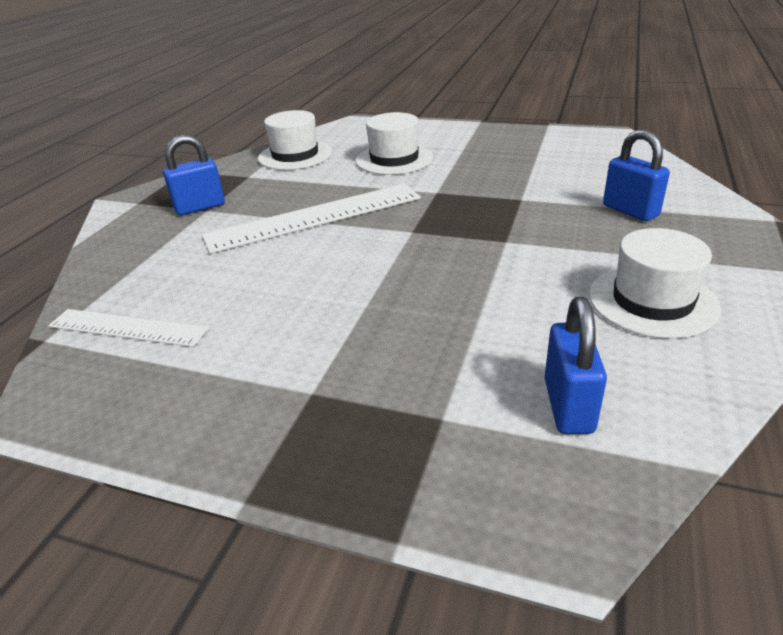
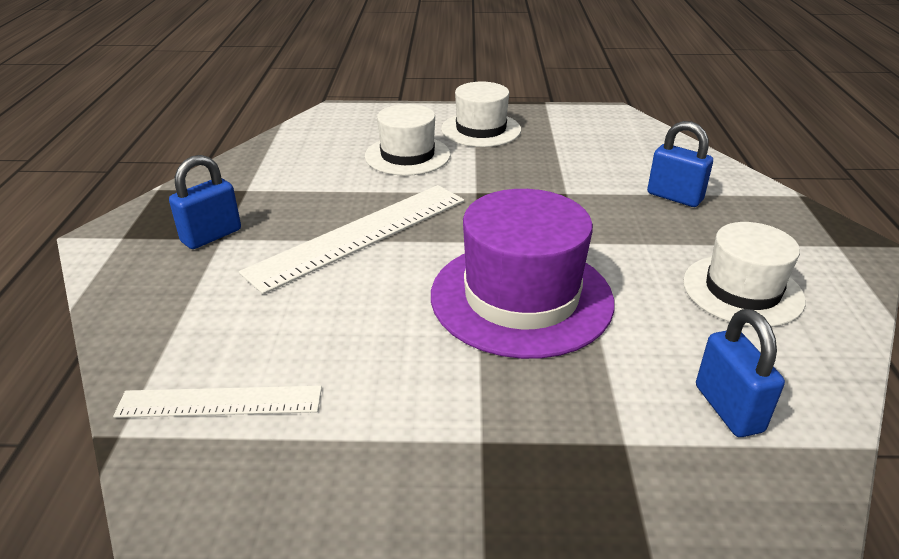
camera: 20 degrees left, 0 degrees up
white hat [258,110,332,170] -> white hat moved to [441,82,521,147]
none -> purple hat [431,189,614,359]

